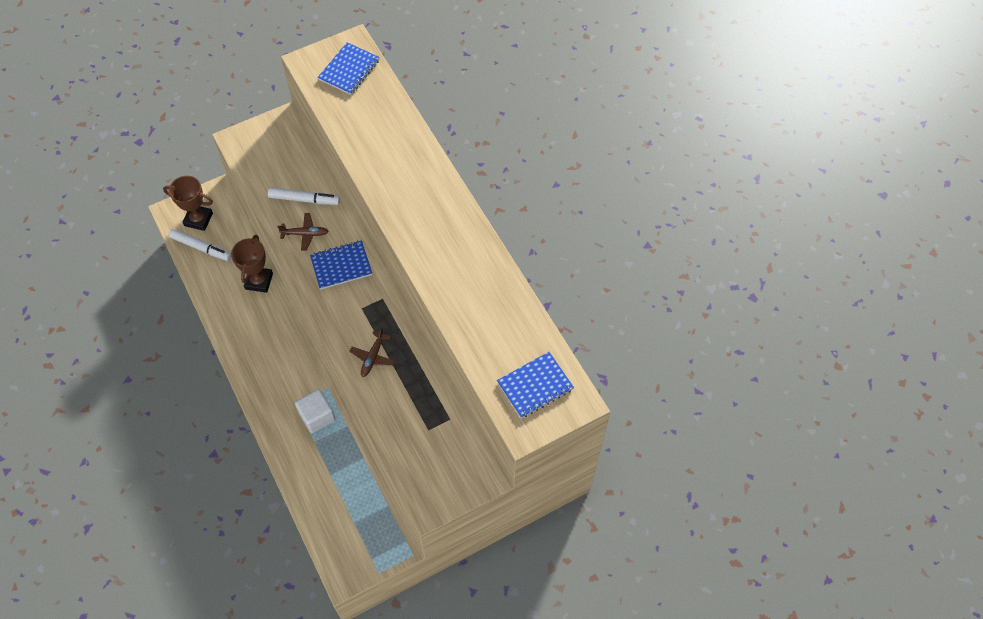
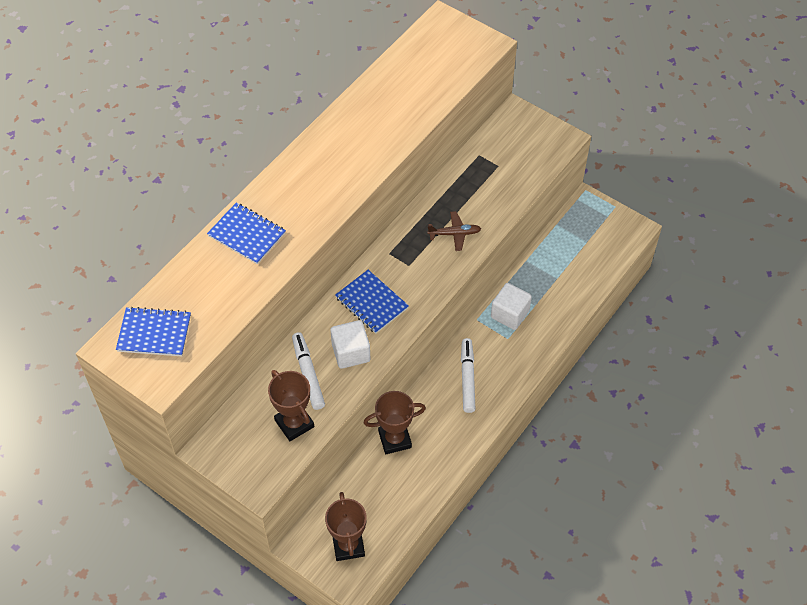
camera: 115 degrees left, 5 degrees down
white marker [169,228,231,261] -> white marker moved to [461,338,475,413]
brown plane [277,213,329,251] -> white cube [330,320,370,369]
blue notebook [497,352,574,418] -> blue notebook moved to [207,203,286,265]
none -> brown trophy [268,370,314,441]

